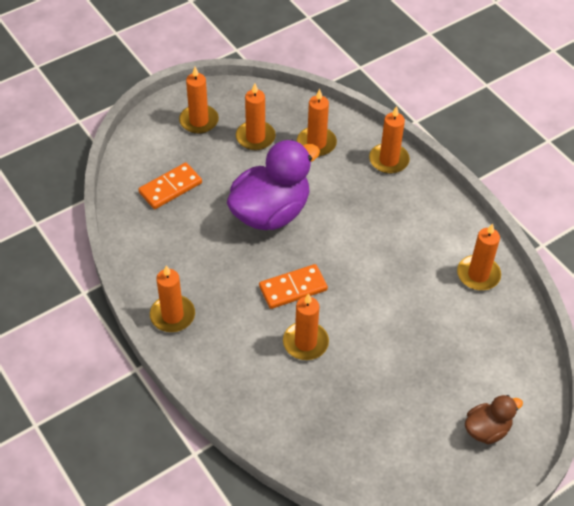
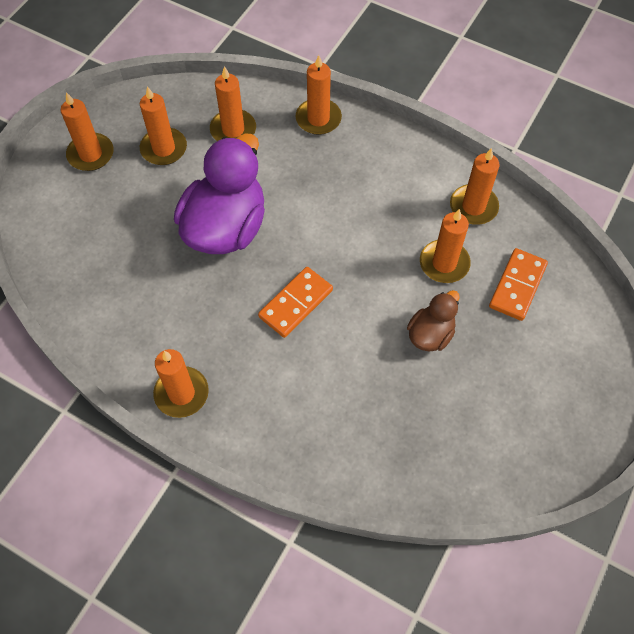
camera: 25 degrees left, 10 degrees up
orange domino [138,163,202,209] -> orange domino moved to [489,248,548,321]
orange candle [283,293,329,360] -> orange candle moved to [420,209,471,283]
brown duck [465,395,523,444] -> brown duck moved to [407,290,460,352]

